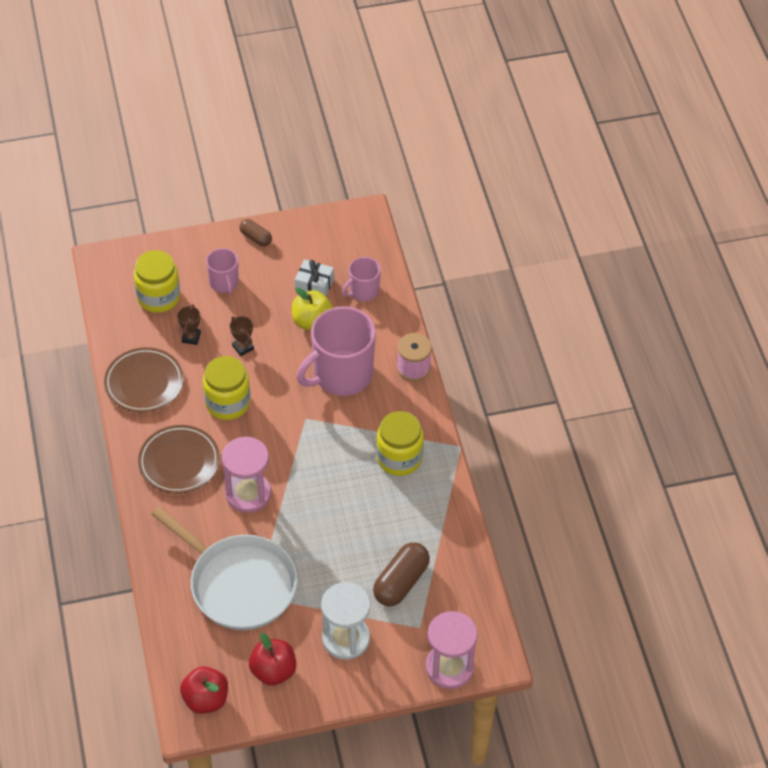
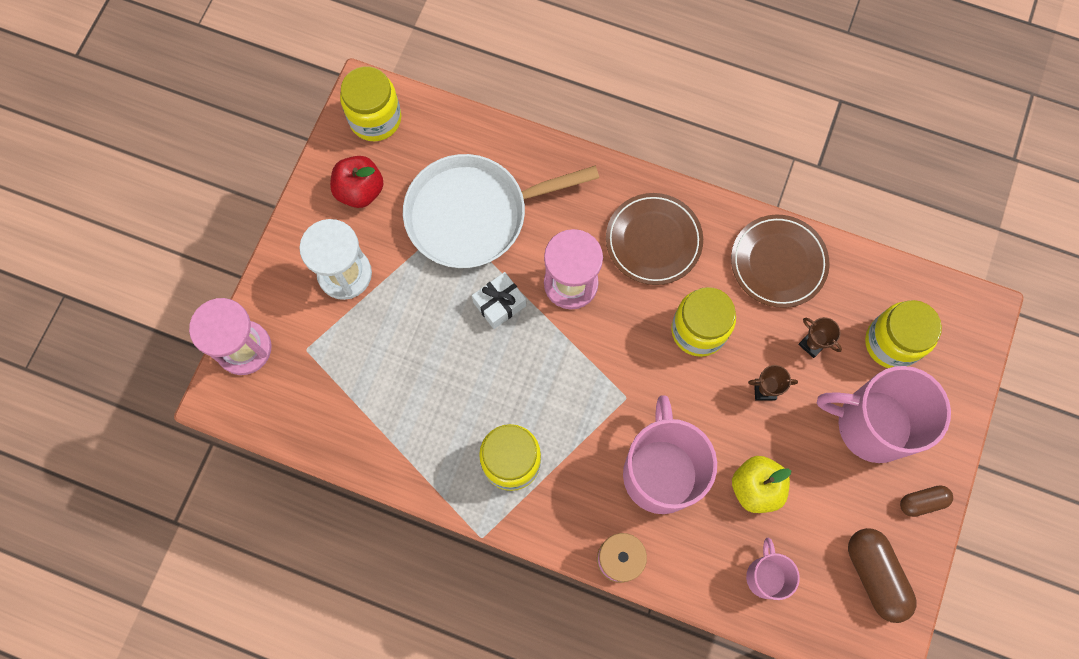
camera: 125 degrees right, 20 degrees up
red apple [180,666,228,714] -> yellow jar [340,66,401,141]
pink mug [206,248,239,294] -> pink mug [817,366,951,463], size x1.94
white gift [295,259,334,296] -> white gift moved to [472,272,526,329]
brown capsule [373,543,430,606] -> brown capsule moved to [848,528,917,623]

